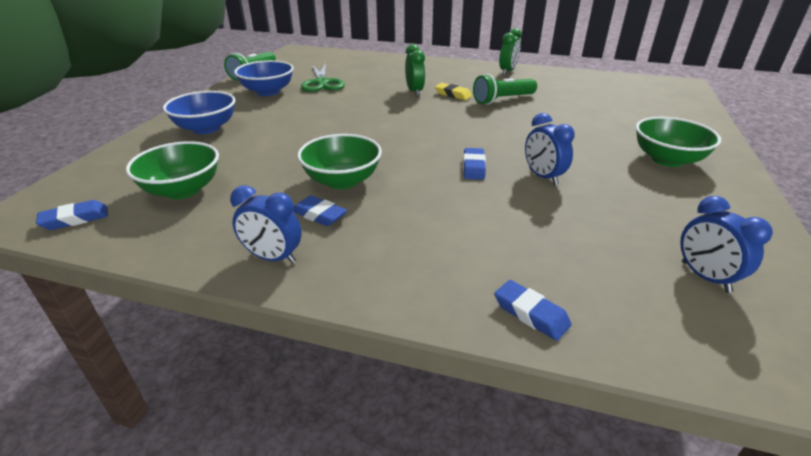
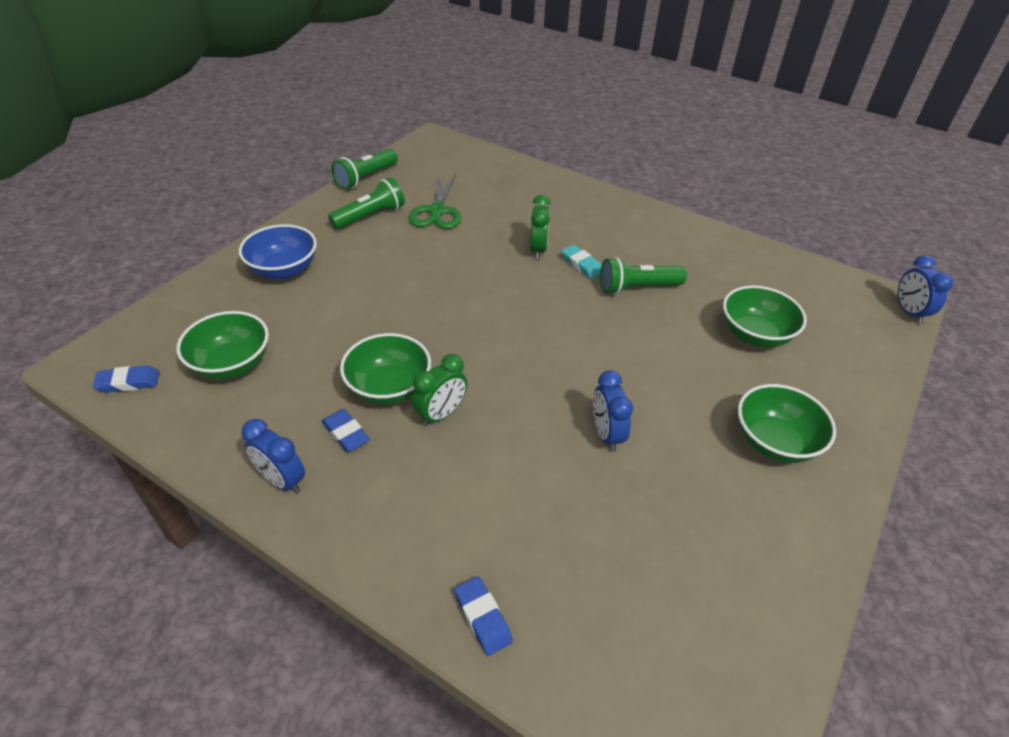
camera: 15 degrees right, 10 degrees up
blue bowl [234,60,294,96] -> green flashlight [328,177,405,229]
yellow eraser [435,83,472,100] -> turquoise eraser [561,245,602,279]
blue eraser [463,148,486,180] -> none
green clock [499,28,522,75] -> green clock moved to [412,354,467,426]
blue clock [680,196,773,293] -> blue clock moved to [898,255,953,324]
none -> green bowl [723,285,807,348]

